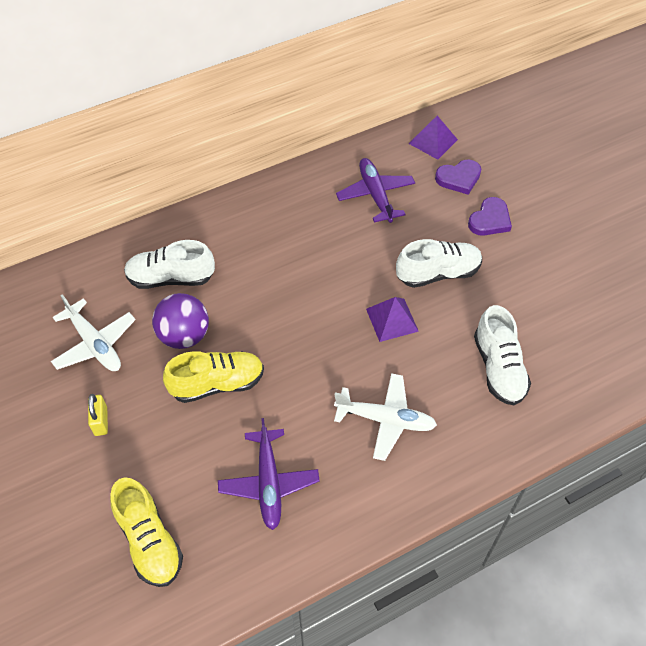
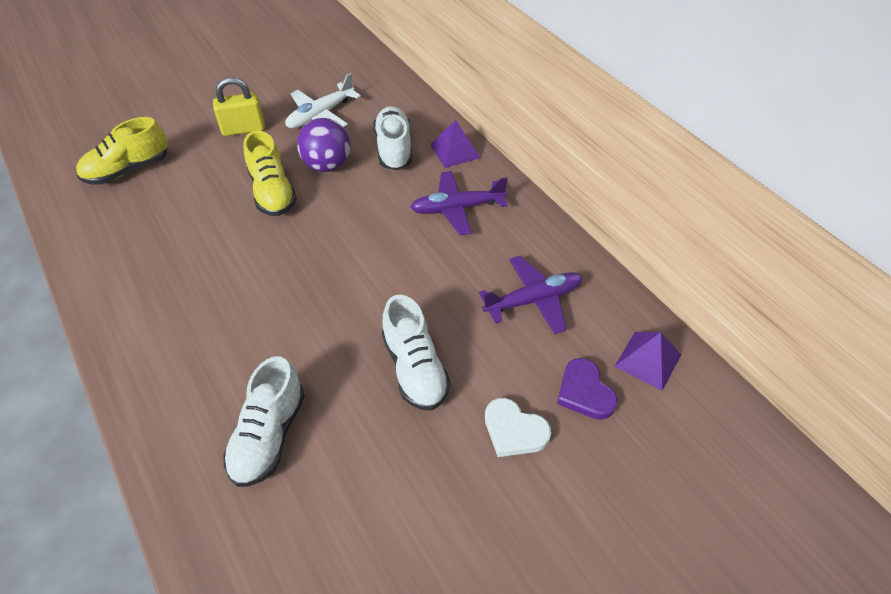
camera: 85 degrees right, 5 degrees down
yellow padlock [88,394,108,436] -> yellow padlock [213,77,265,136], size x1.54
purple plane [218,418,319,530] -> purple plane moved to [410,171,508,236]
white plane [334,373,437,461] -> none
purple pyramid [366,297,419,342] -> purple pyramid moved to [430,120,480,168]
purple heart [468,197,512,236] -> white heart [485,398,551,457]
white shoe [474,305,531,405] -> white shoe turned 60 degrees counterclockwise [223,356,305,487]

